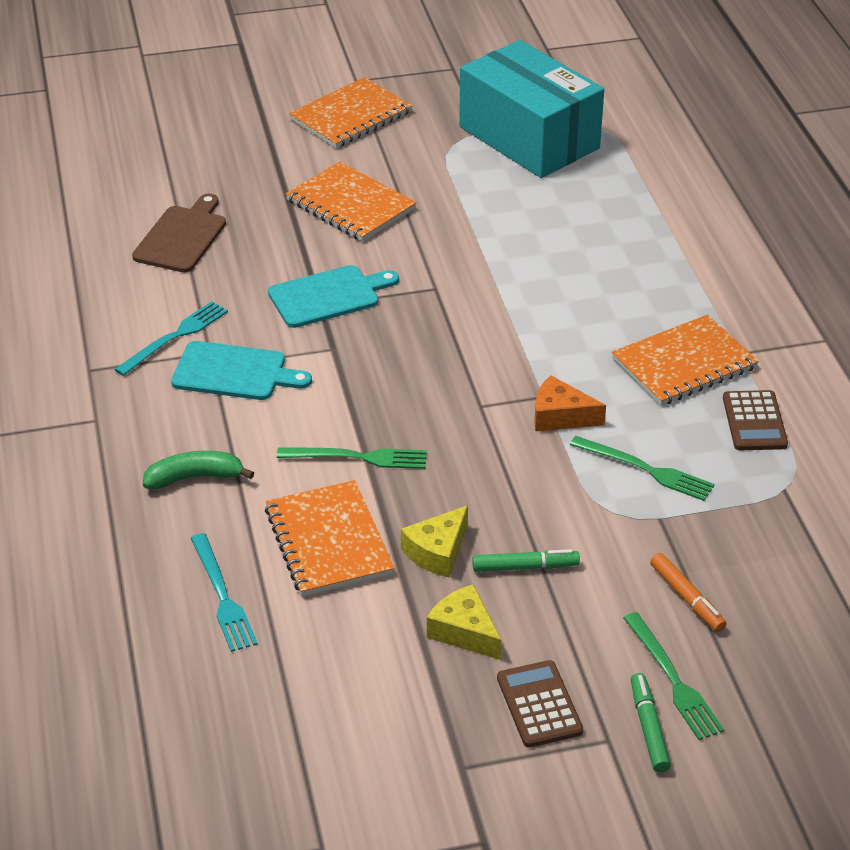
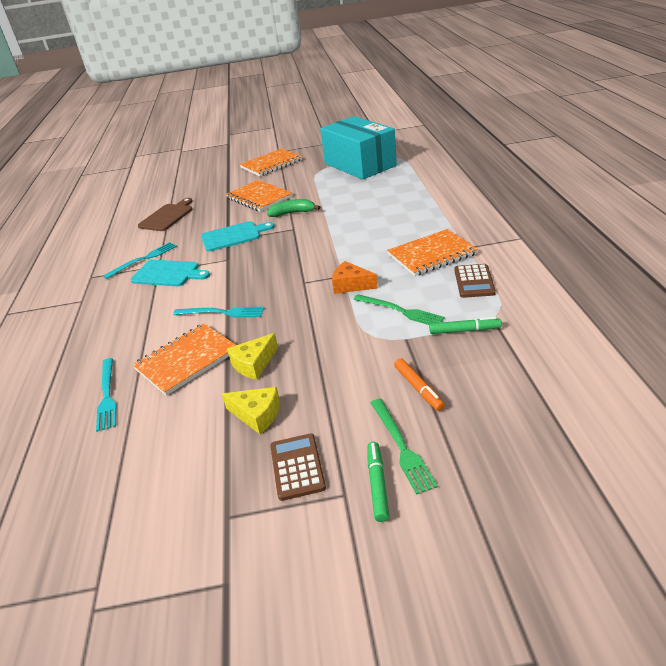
camera: 10 degrees right, 5 degrees down
green banana [143,451,254,489] -> green banana moved to [267,199,320,217]
orange notebook [265,480,395,596] -> orange notebook turned 60 degrees clockwise [133,323,236,396]
green fork [277,447,427,469] -> turquoise fork [173,307,264,317]
yellow cheese [427,584,502,660] -> yellow cheese turned 150 degrees clockwise [222,387,280,434]
green marker [472,549,580,572] -> green marker moved to [429,317,502,334]

